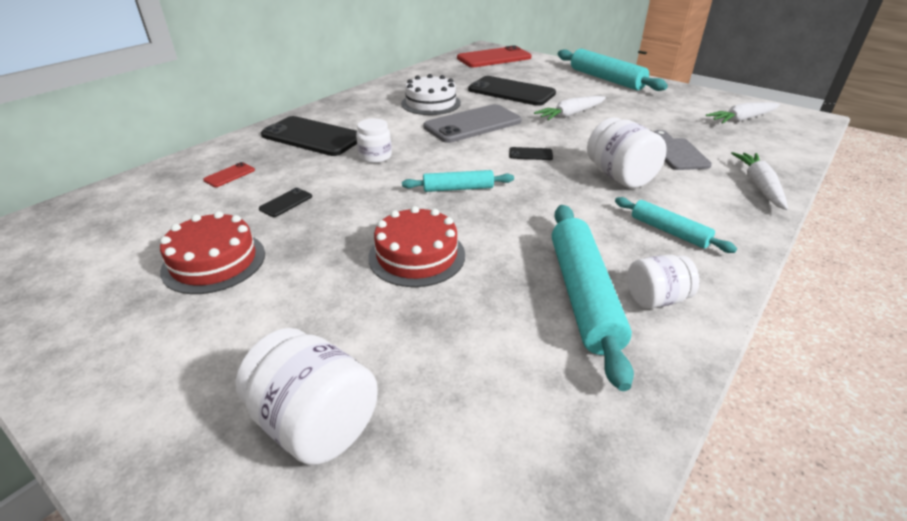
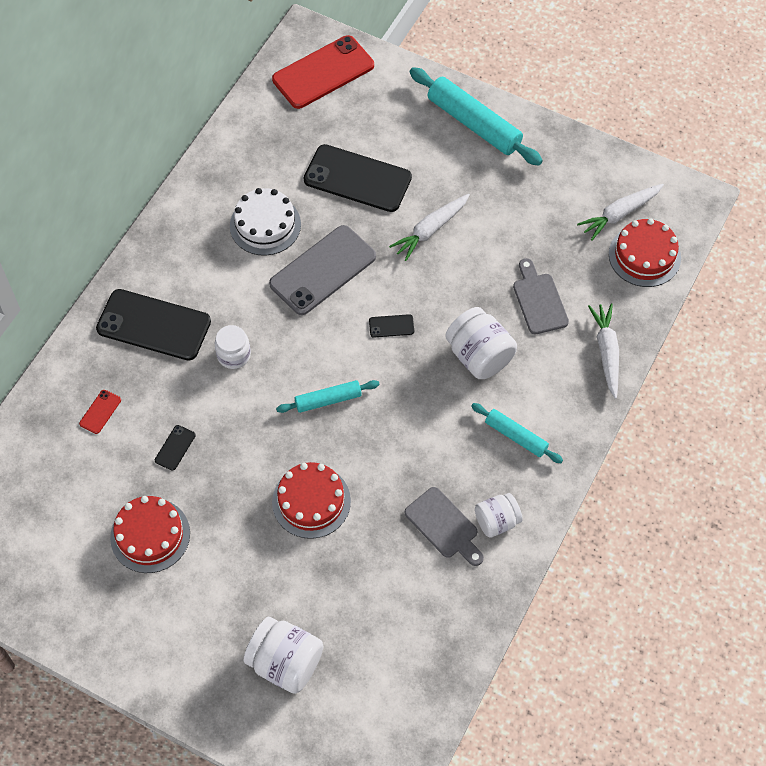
camera: 10 degrees left, 25 degrees up
turquoise rolling pin [552,205,634,391] -> grey cutting board [405,487,484,566]
none -> red cake [609,218,681,287]

